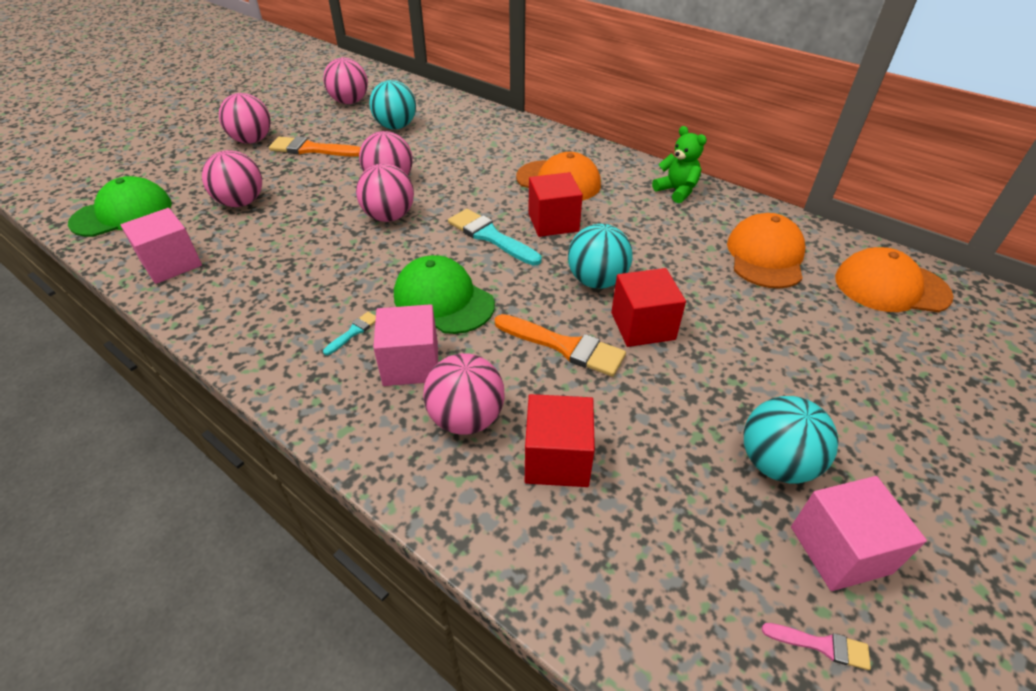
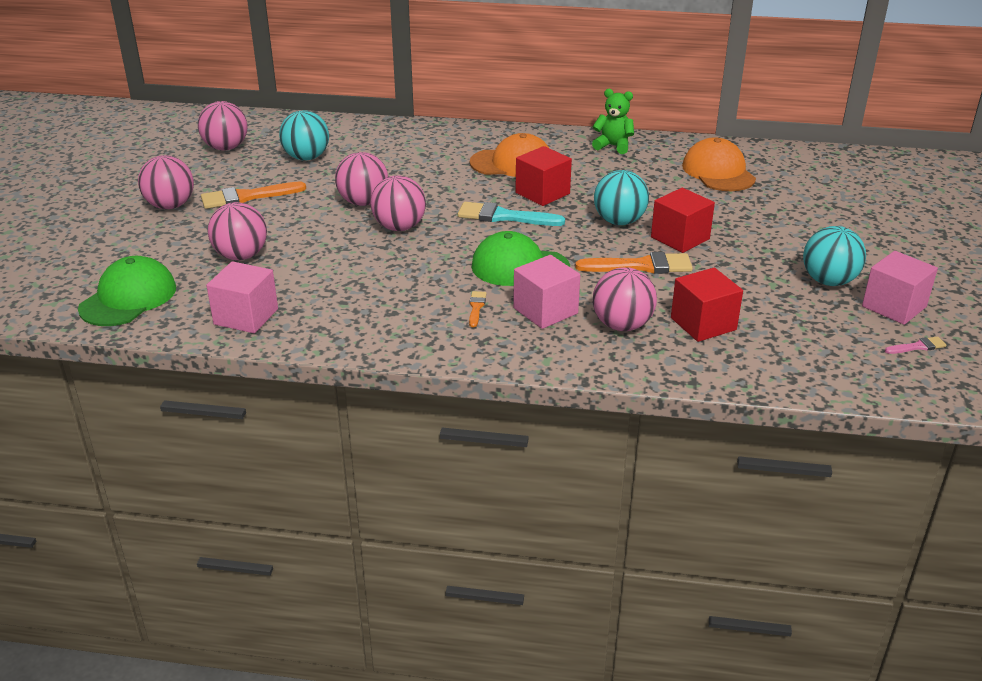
camera: 30 degrees left, 10 degrees down
turquoise brush [323,312,376,355] -> orange brush [469,291,487,327]
orange cap [835,247,954,312] -> none

